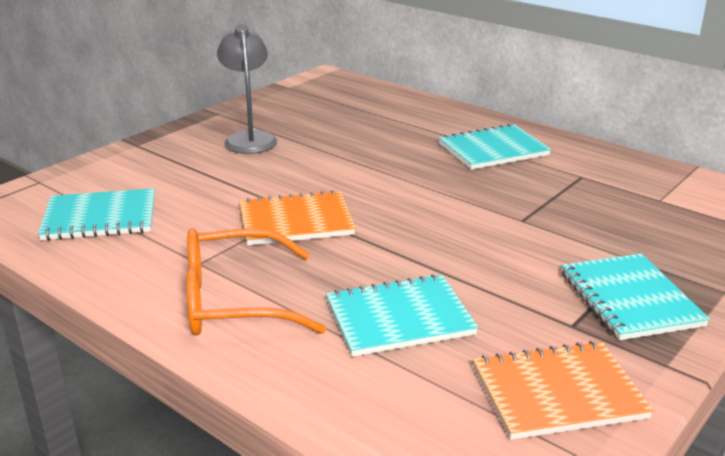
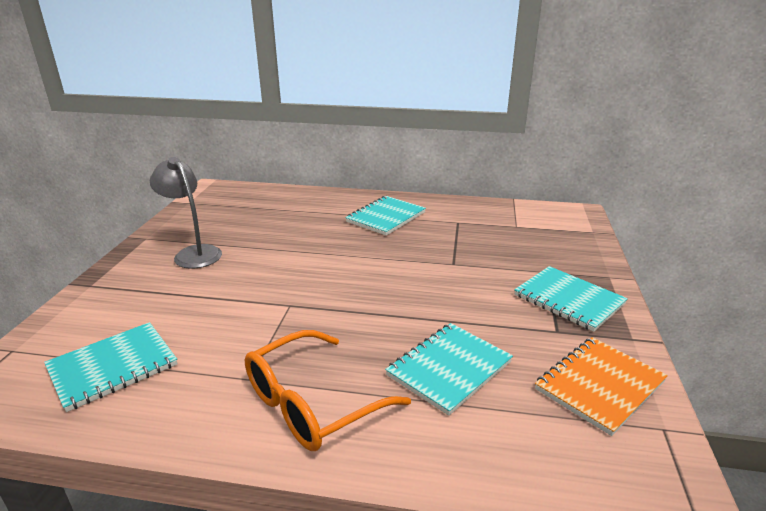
camera: 30 degrees left, 0 degrees up
orange notebook [240,190,356,245] -> none

